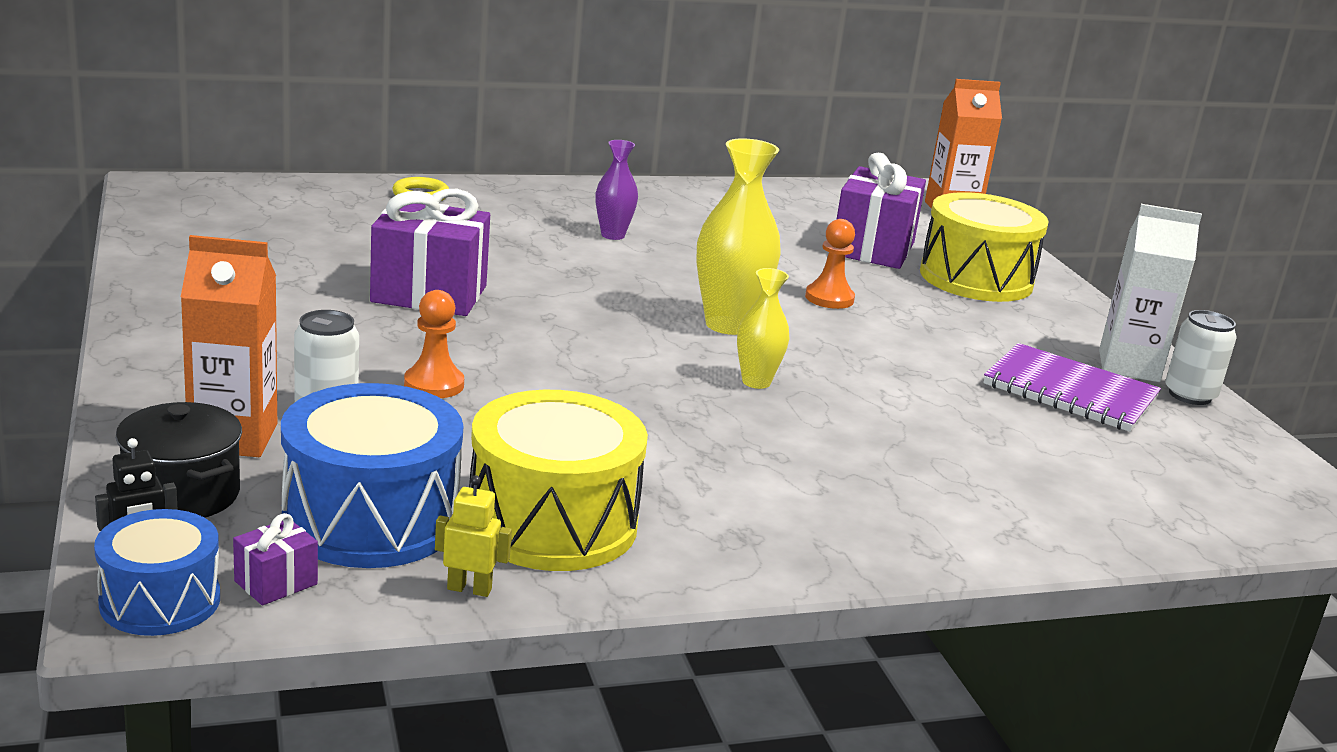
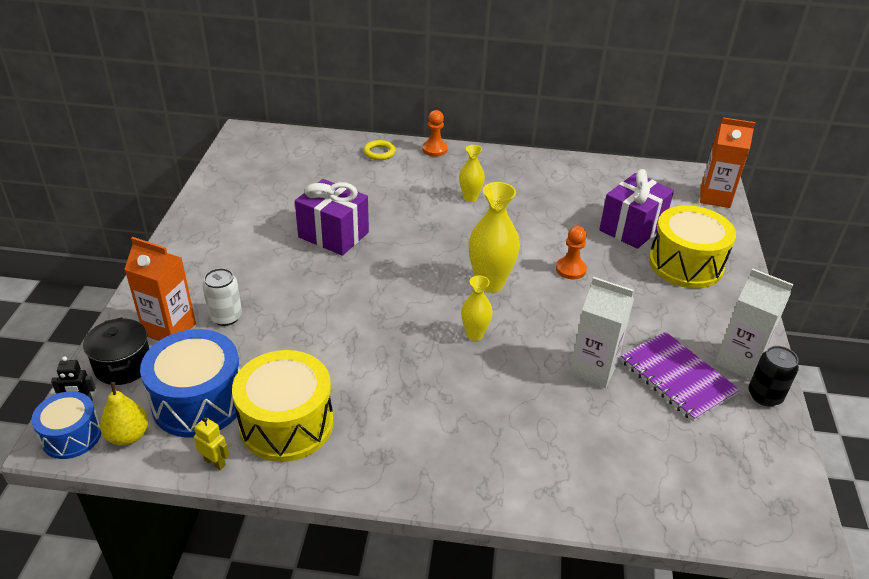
camera: 25 degrees right, 15 degrees up
purple gift [233,513,318,605] -> yellow pear [100,382,148,446]
orange pawn [404,290,464,398] -> orange pawn moved to [422,110,448,157]
purple vase [595,140,638,240] -> yellow vase [459,145,485,202]
white can [1165,310,1237,405] -> black can [748,346,799,407]
none -> white carton [570,277,634,388]

